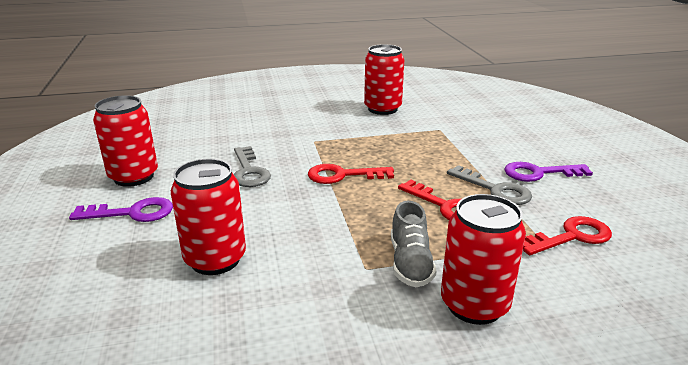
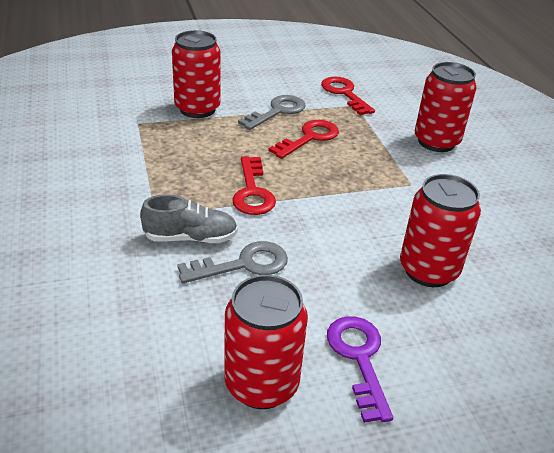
camera: 95 degrees left, 10 degrees up
red can [364,44,404,115] -> red can moved to [172,30,221,118]
grey shoe [391,201,437,287] -> grey shoe moved to [140,194,238,243]
purple key [504,162,593,182] -> none

